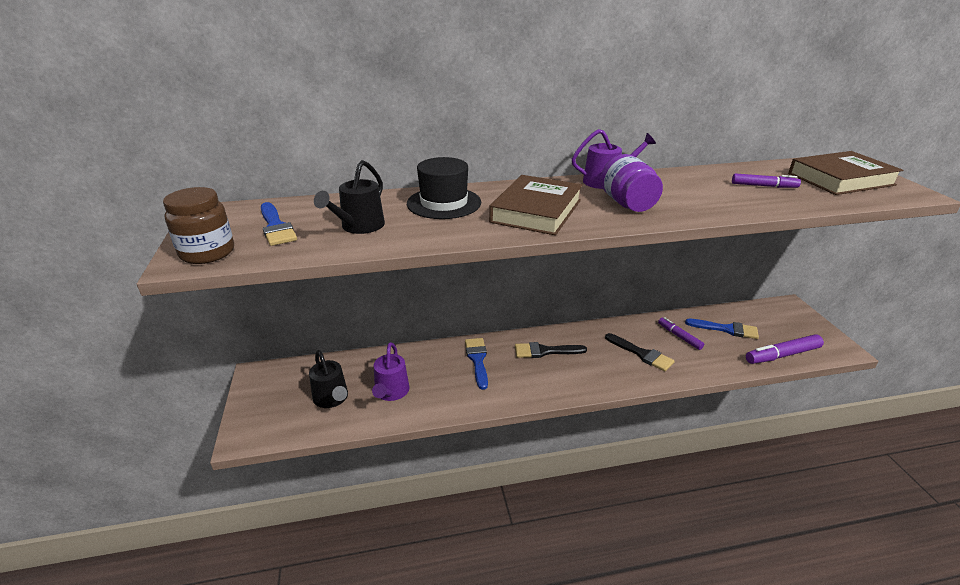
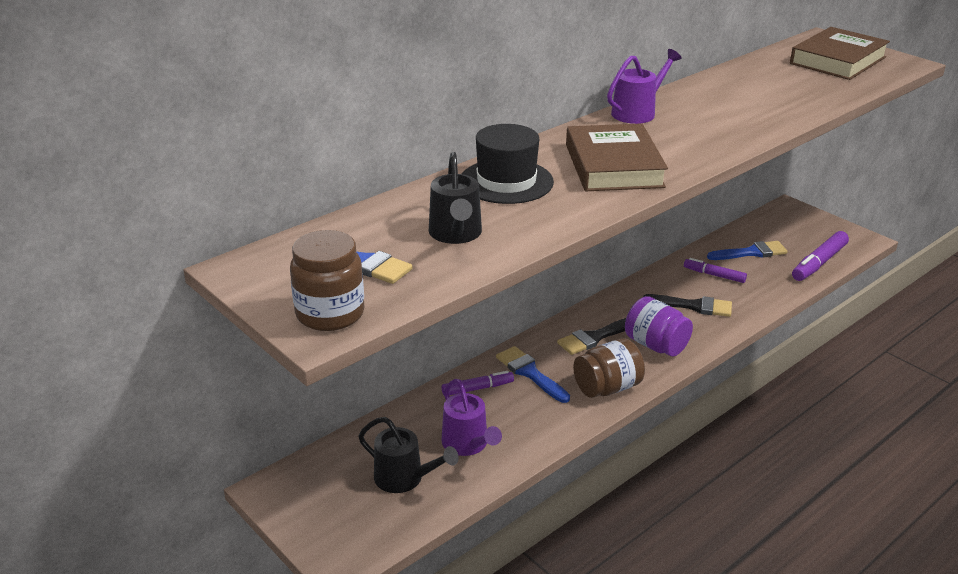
camera: 30 degrees left, 0 degrees up
purple jar [601,154,663,212] -> purple jar moved to [625,296,693,356]
purple marker [732,173,801,188] -> purple marker moved to [442,371,514,396]
none -> brown jar [573,338,645,398]

